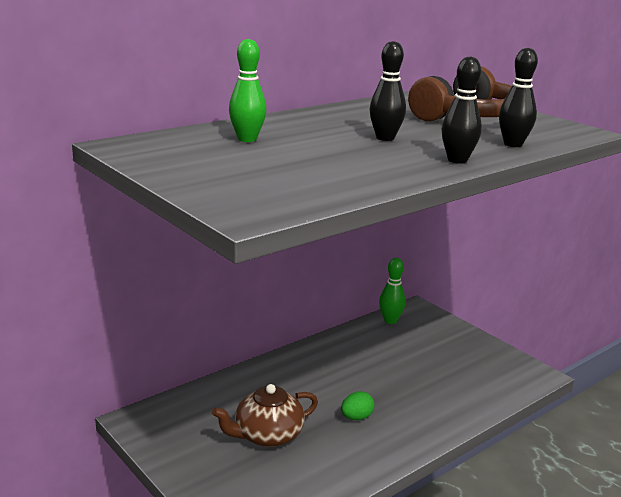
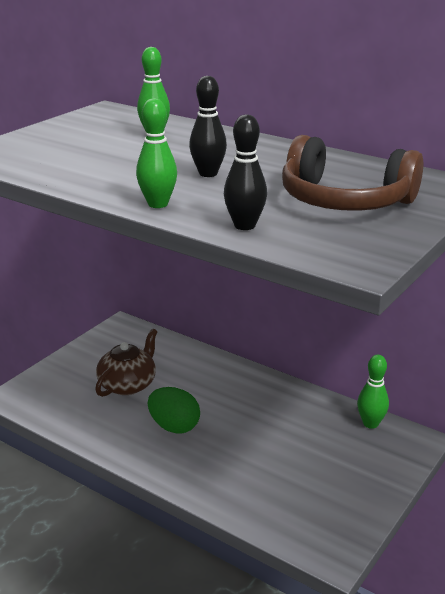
camera: 75 degrees right, 5 degrees up
brown teapot [212,384,318,447] -> brown teapot turned 75 degrees clockwise [95,329,157,397]
green egg [341,391,374,420] -> green egg [148,387,200,434], size x1.61
black bowling pin [442,56,482,164] -> green bowling pin [136,98,177,208]

